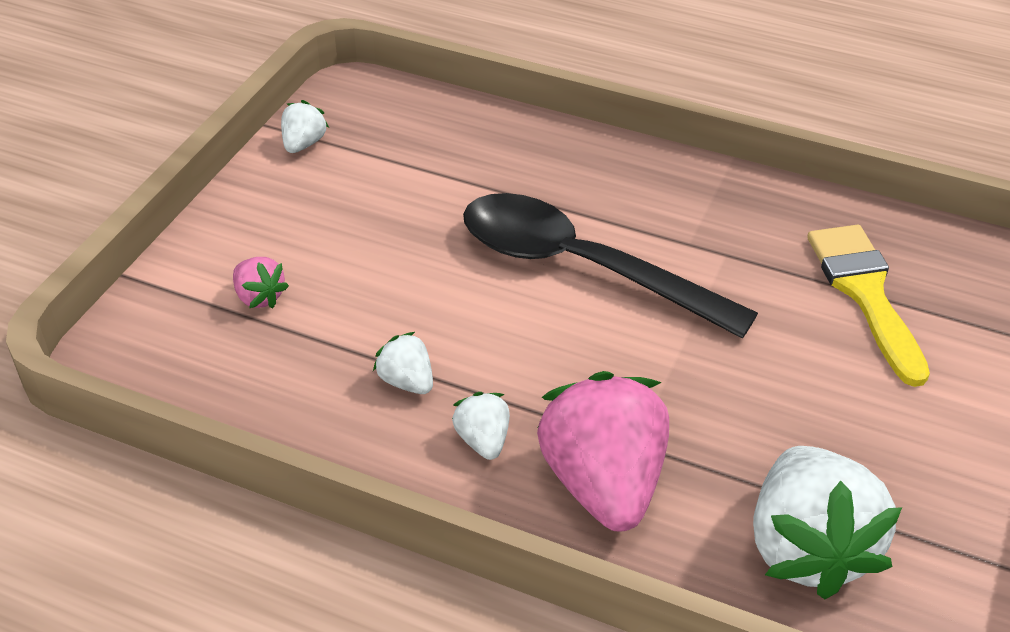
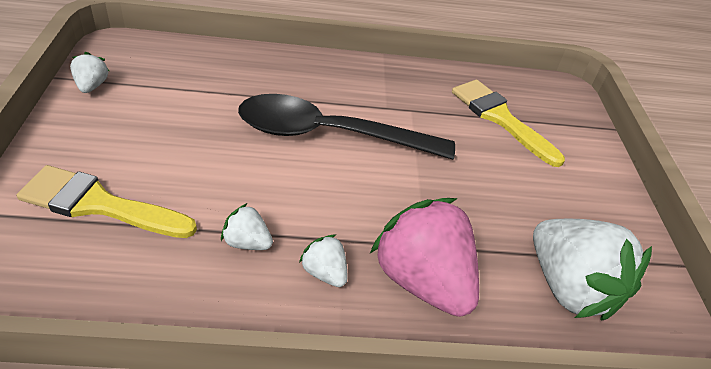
camera: 30 degrees left, 0 degrees up
pink strawberry [233,257,289,308] -> yellow brush [17,165,197,238]

